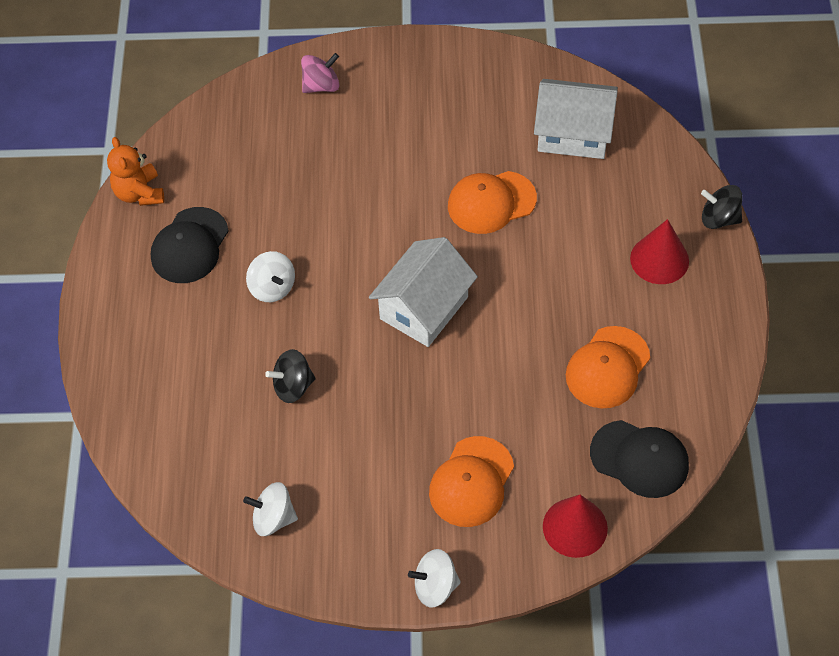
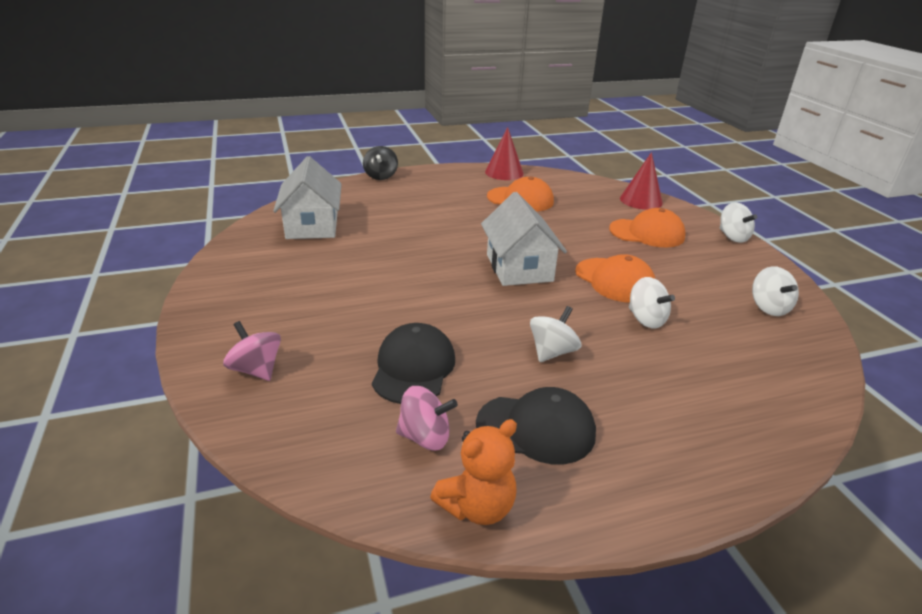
camera: 110 degrees left, 25 degrees down
black spinning top [265,349,316,403] -> white spinning top [629,277,675,328]
white house [369,237,478,347] -> white house turned 60 degrees clockwise [481,192,567,286]
orange cap [448,171,537,234] -> orange cap moved to [575,254,655,303]
black cap [590,420,689,498] -> black cap moved to [372,323,455,404]
red cone [630,219,689,284] -> red cone moved to [485,127,524,180]
none -> pink spinning top [396,386,458,450]

